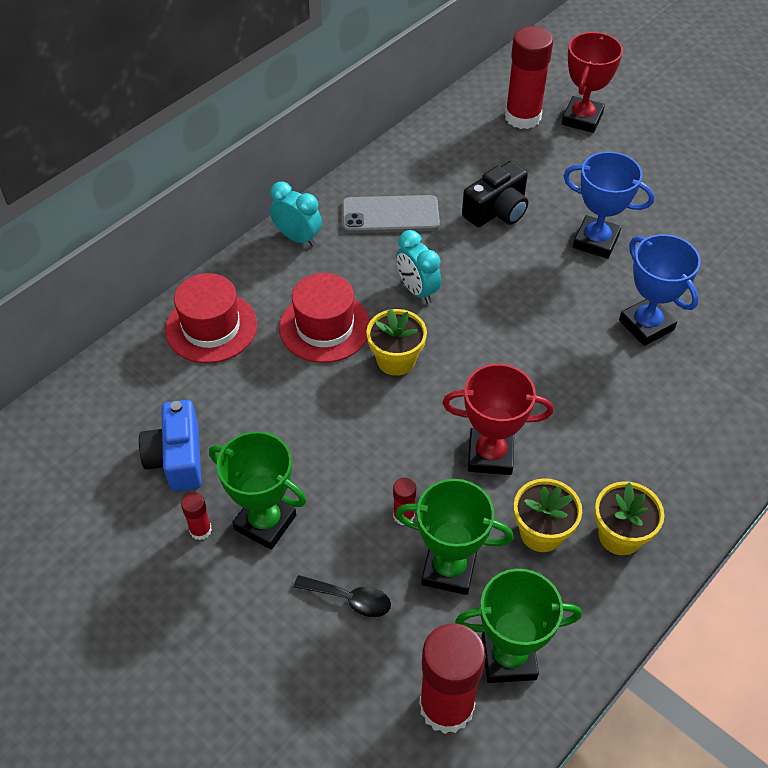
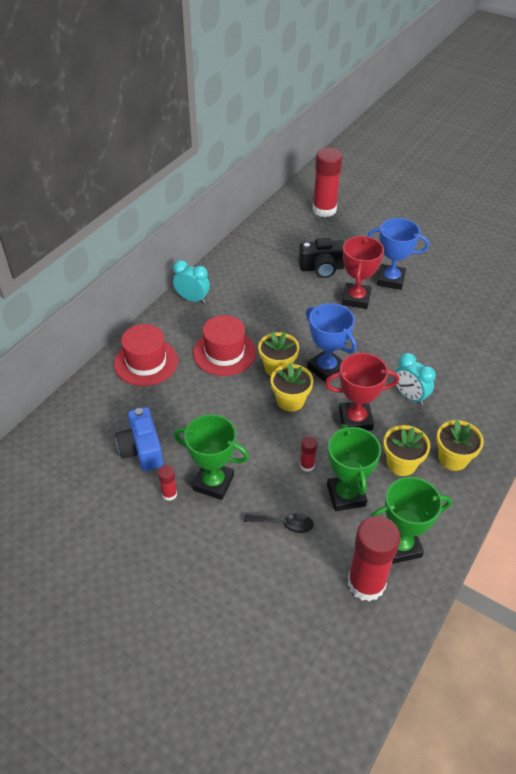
camera: 10 degrees left, 5 degrees down
grey phone [342,195,440,233] -> none
green trophy [395,479,513,595] -> green trophy turned 75 degrees clockwise [327,424,381,511]
turquoise clock [396,230,441,304] -> turquoise clock moved to [394,353,436,405]
black camera [462,161,528,227] -> black camera turned 45 degrees clockwise [299,238,345,278]
red trophy [562,32,623,133] -> red trophy moved to [342,236,384,309]
blue trophy [619,234,701,346] -> blue trophy moved to [306,303,357,382]
none -> yellow flower pot [271,363,314,412]

